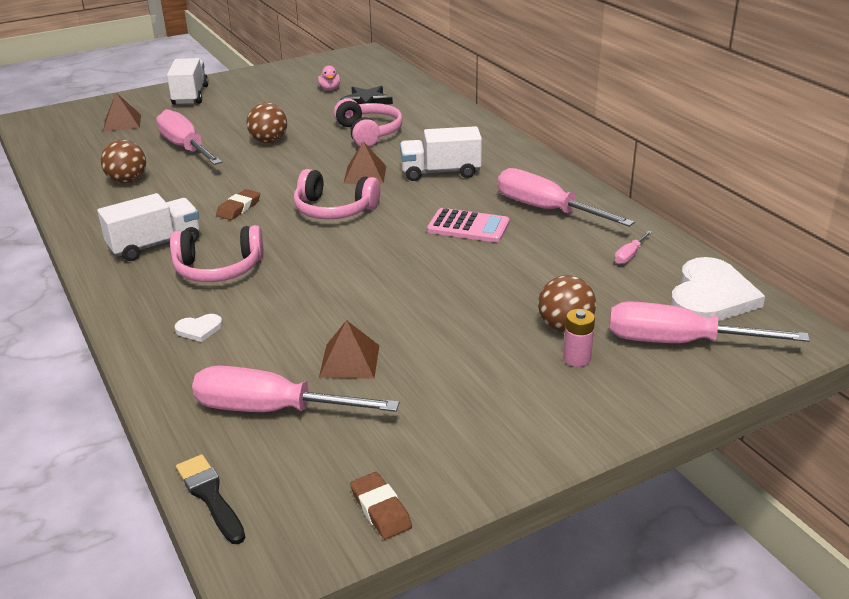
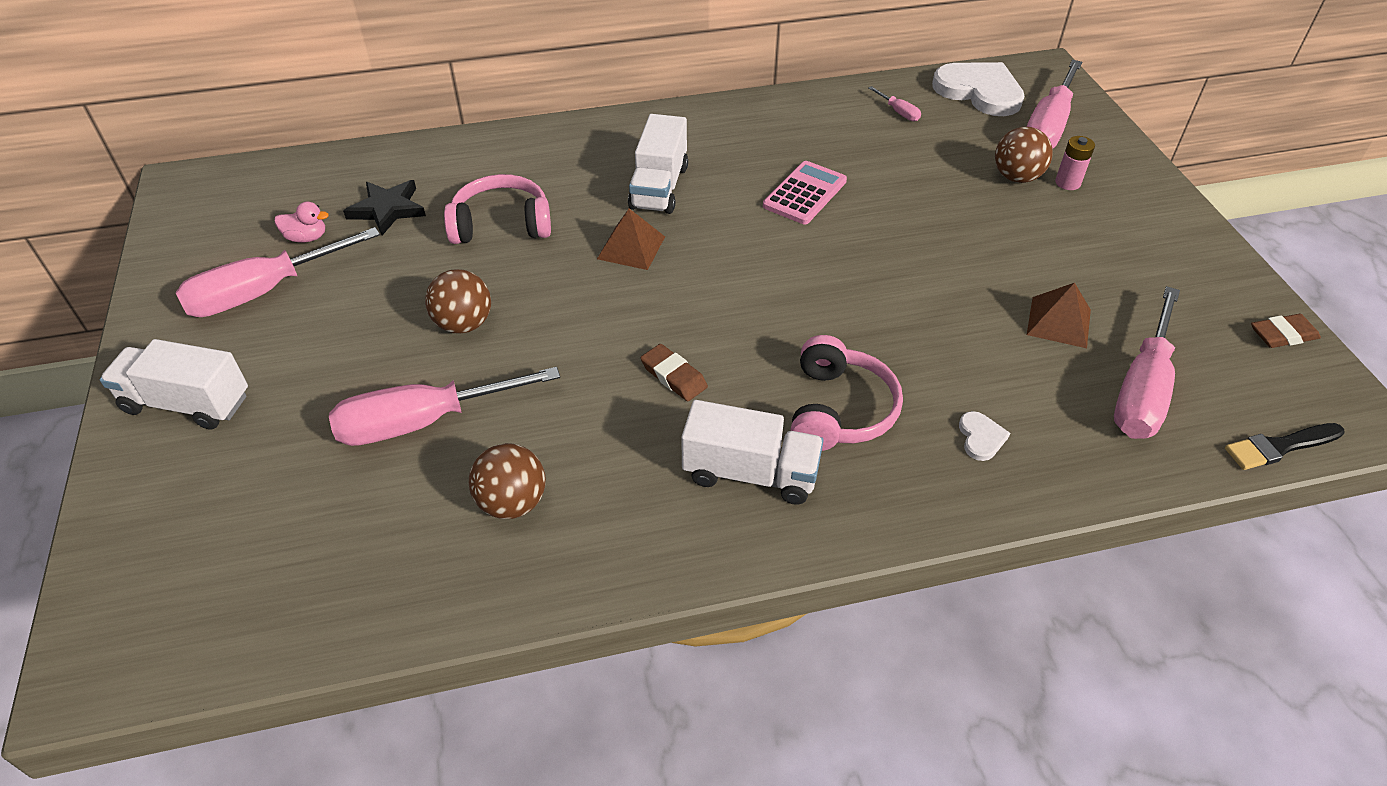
camera: 75 degrees left, 15 degrees up
white truck [97,193,200,261] -> white truck turned 120 degrees clockwise [681,400,824,505]
brown pyramid [103,93,141,132] -> none
pink headphones [294,169,381,219] -> none
pink screwdriver [497,168,635,227] -> pink screwdriver moved to [176,227,380,317]

